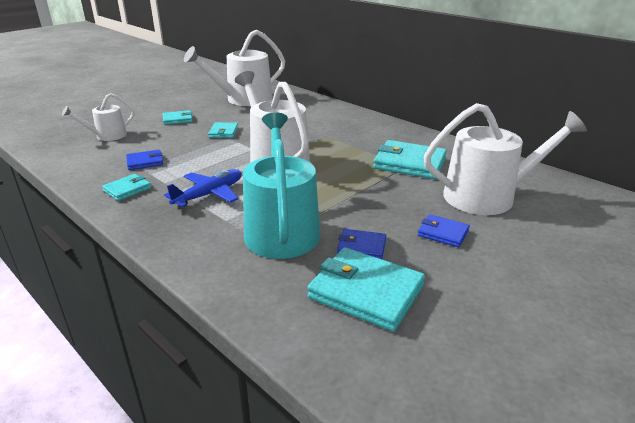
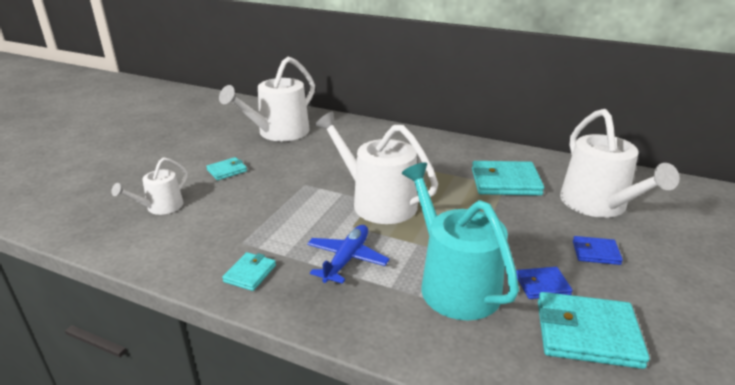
camera: 20 degrees left, 0 degrees up
blue wallet [126,150,163,170] -> none
turquoise wallet [208,122,238,138] -> none
white watering can [424,103,587,215] -> white watering can turned 105 degrees clockwise [560,109,680,218]

